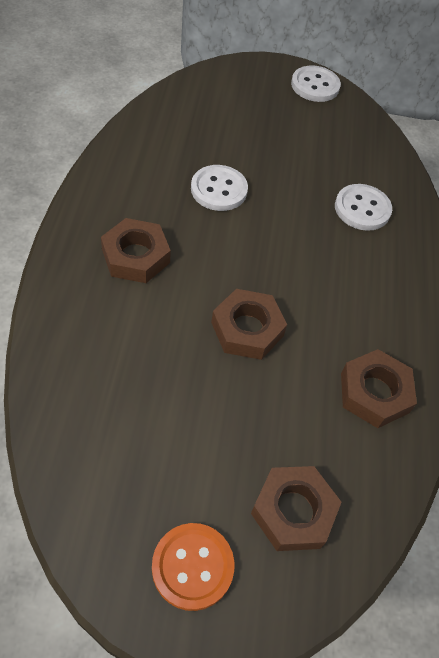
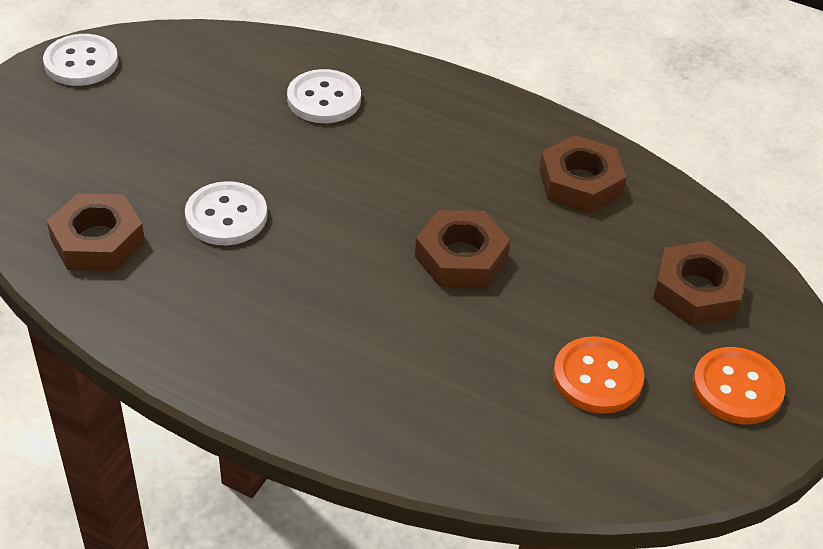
camera: 65 degrees left, 10 degrees down
brown nut [101,218,171,283] -> brown nut moved to [47,193,145,271]
none -> orange button [553,336,644,414]

